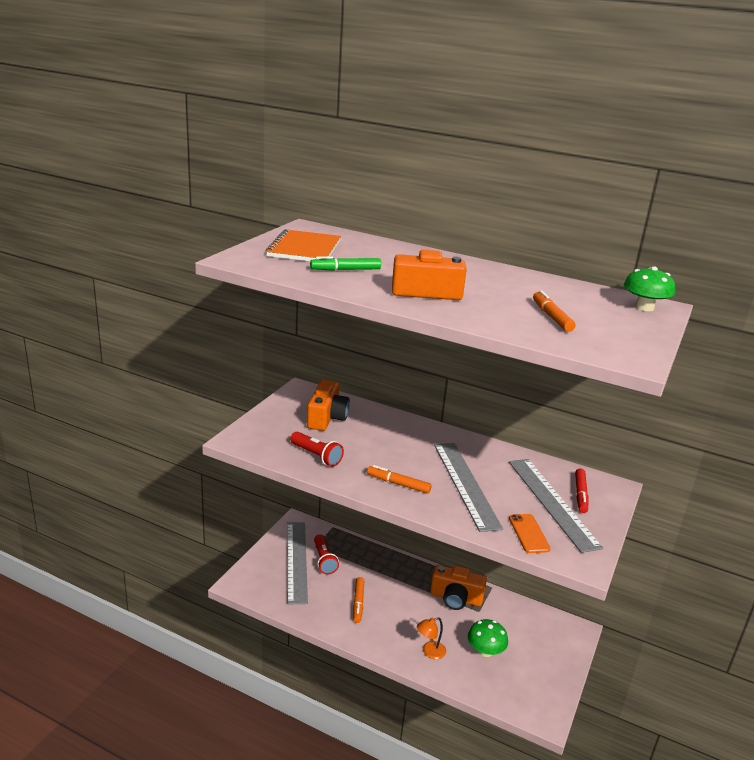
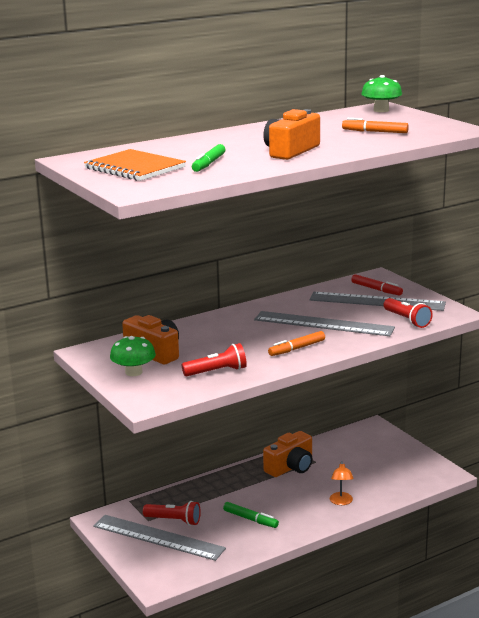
camera: 55 degrees left, 5 degrees down
orange marker [353,577,364,623] -> green marker [223,502,279,528]
green mushroom [468,619,508,657] -> green mushroom moved to [110,336,156,376]
orange phone [509,514,551,553] -> red flashlight [383,298,433,328]

